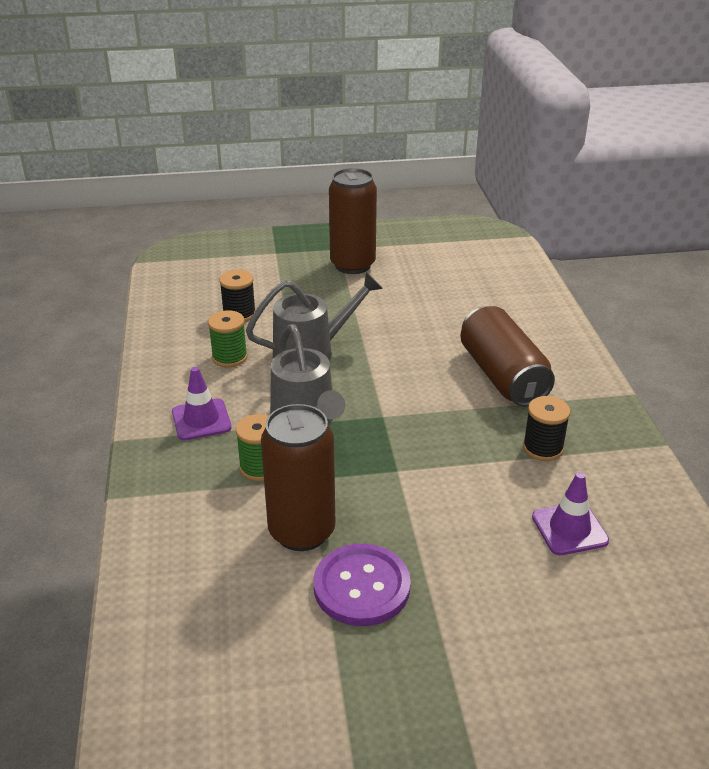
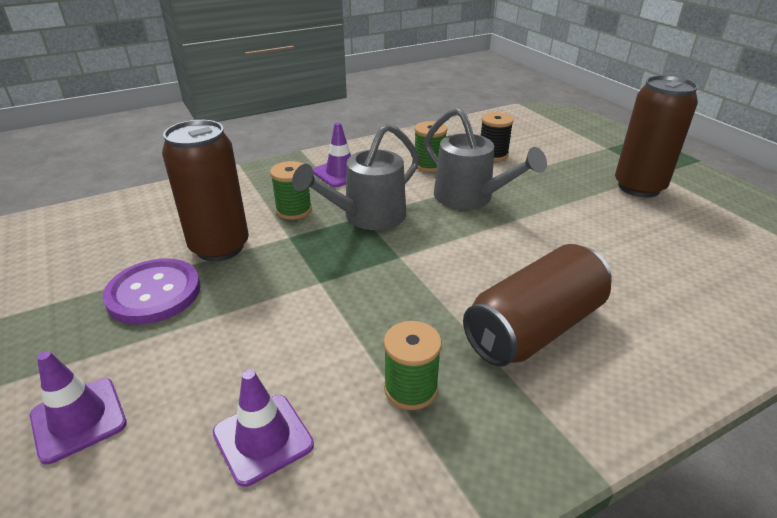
camera: 70 degrees right, 0 degrees up
black spool [523,396,570,461] -> green spool [384,321,442,410]
none -> purple traffic cone [30,351,127,464]

